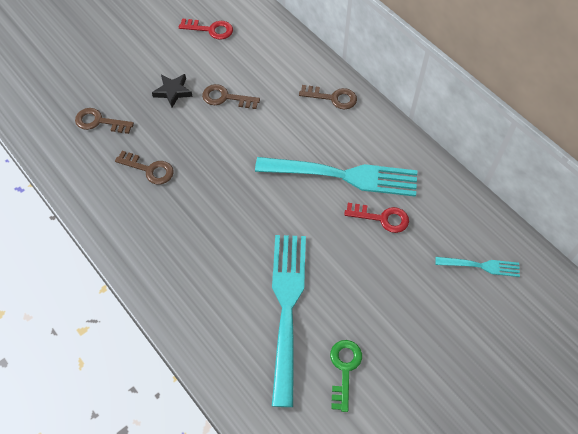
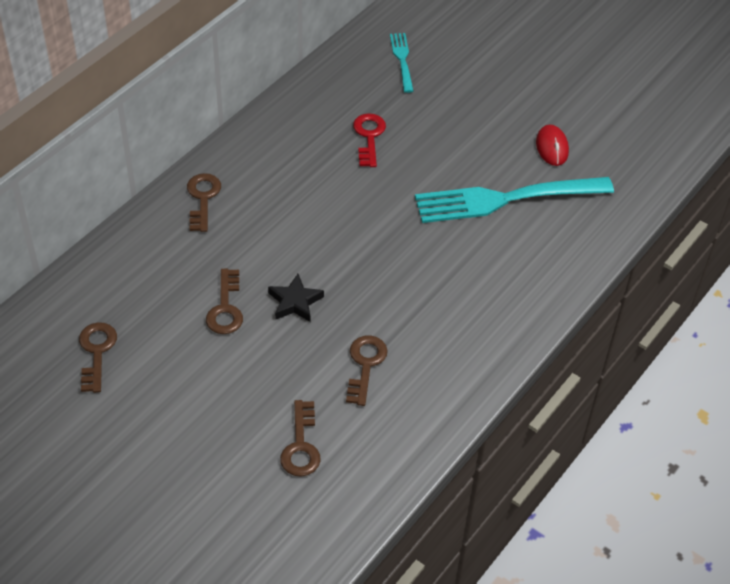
camera: 105 degrees left, 10 degrees down
black star [152,74,193,108] -> black star moved to [268,274,324,322]
red key [179,19,233,40] -> brown key [79,322,117,393]
turquoise fork [255,157,417,197] -> none
green key [330,340,362,412] -> red mouse [536,125,569,166]

